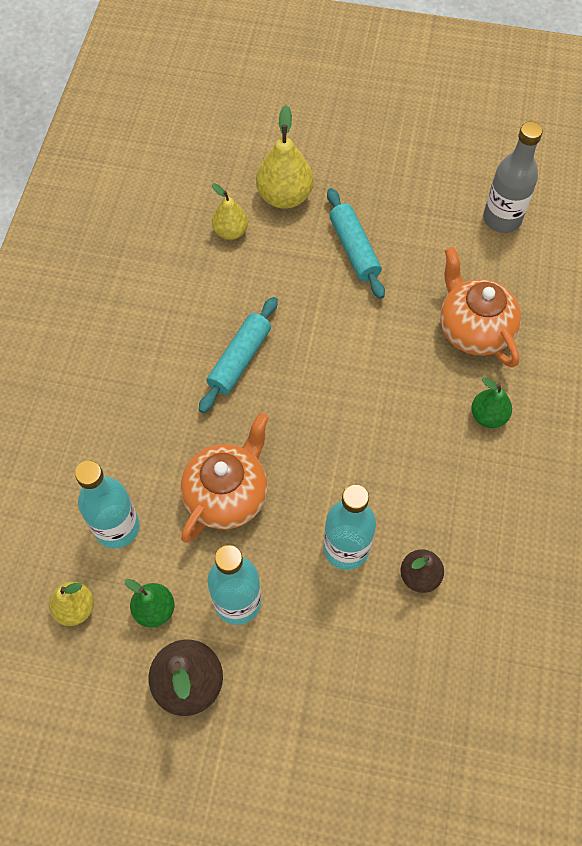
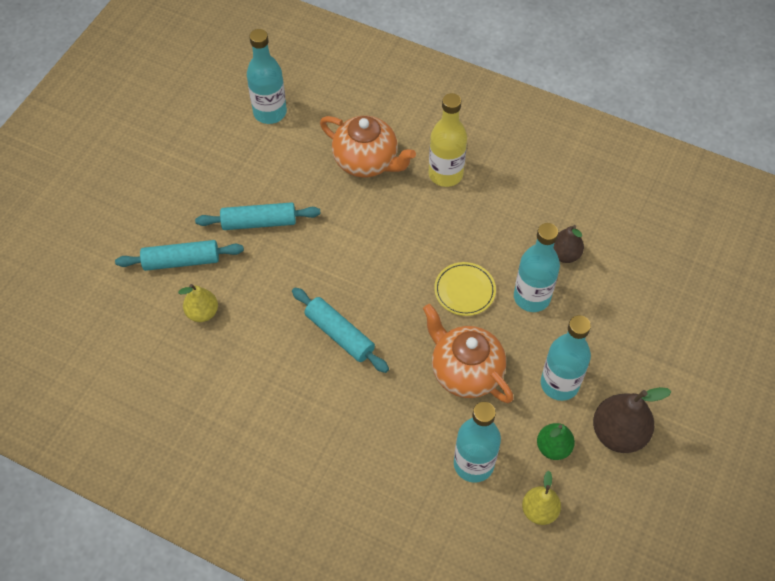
camera: 75 degrees left, 5 degrees down
yellow pear [256,105,314,209] -> turquoise rolling pin [115,240,244,271]
orange teapot [440,247,521,368] -> orange teapot turned 135 degrees counterclockwise [320,116,416,177]
green pear [471,377,512,428] -> yellow bottle [429,93,467,187]
grey bottle [483,121,543,233] -> turquoise bottle [247,29,287,124]
none -> yellow plate [434,262,496,316]

